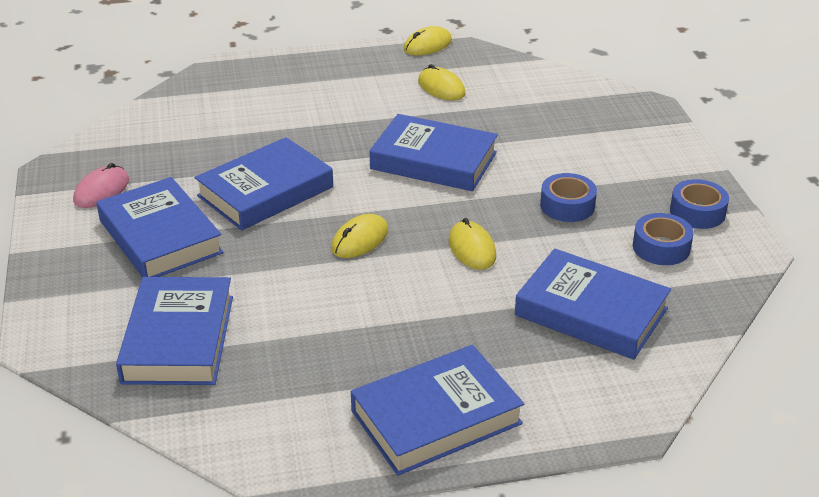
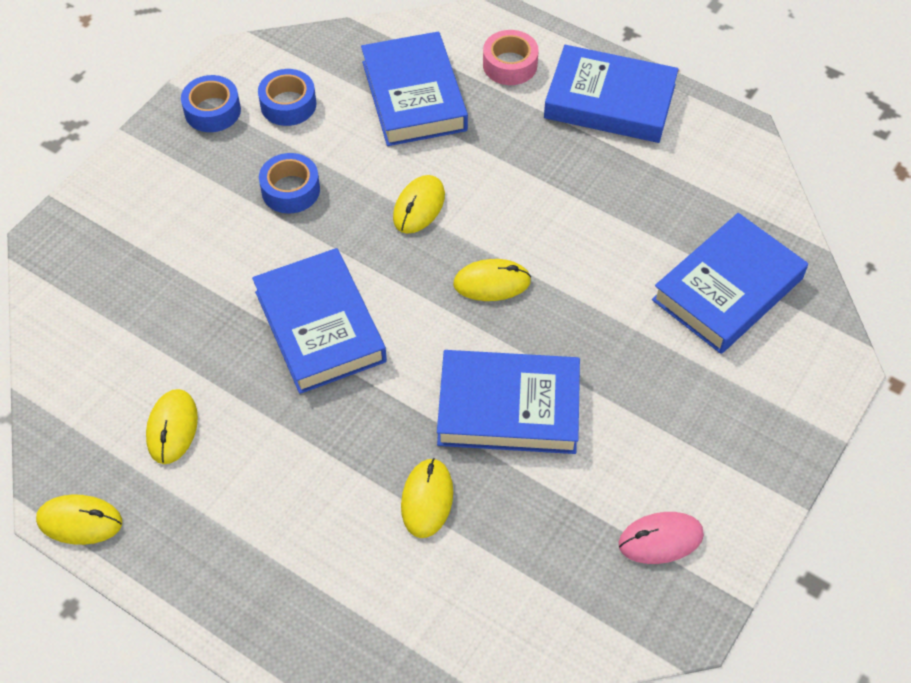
camera: 135 degrees left, 20 degrees up
blue book [96,177,224,277] -> none
none -> yellow mouse [401,458,453,538]
none -> pink tape [483,30,539,85]

